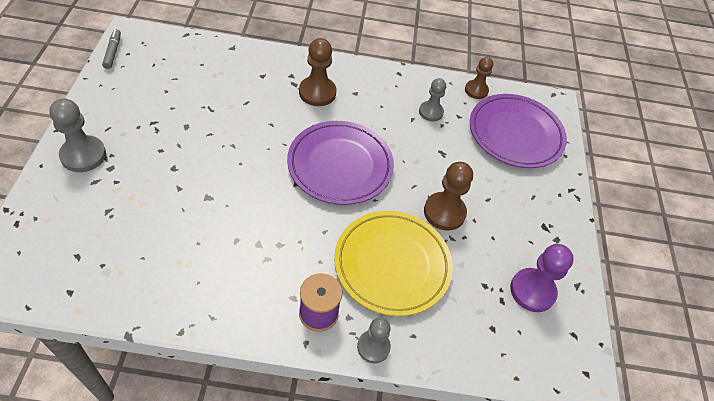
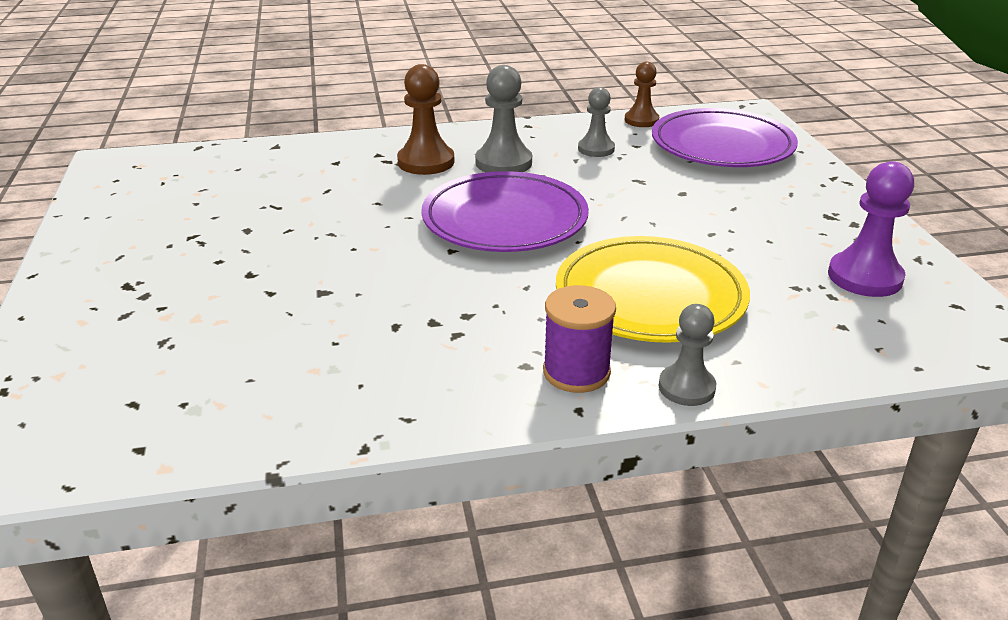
camera: 10 degrees left, 20 degrees down
grey pawn [49,98,106,172] -> grey pawn moved to [475,65,532,172]
grey marker [102,29,121,69] -> none
brown pawn [424,162,473,231] -> none

